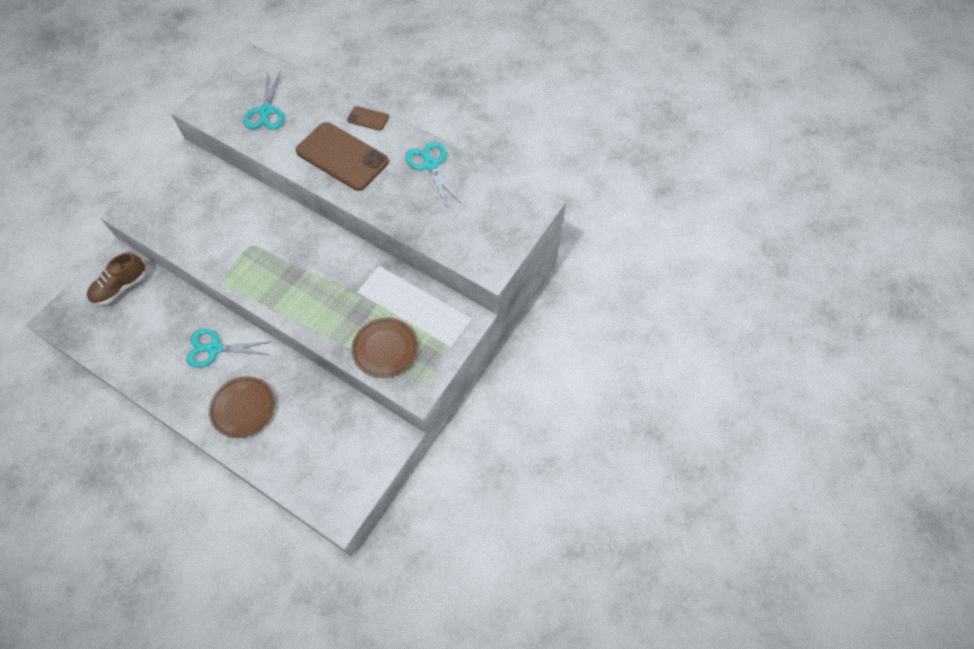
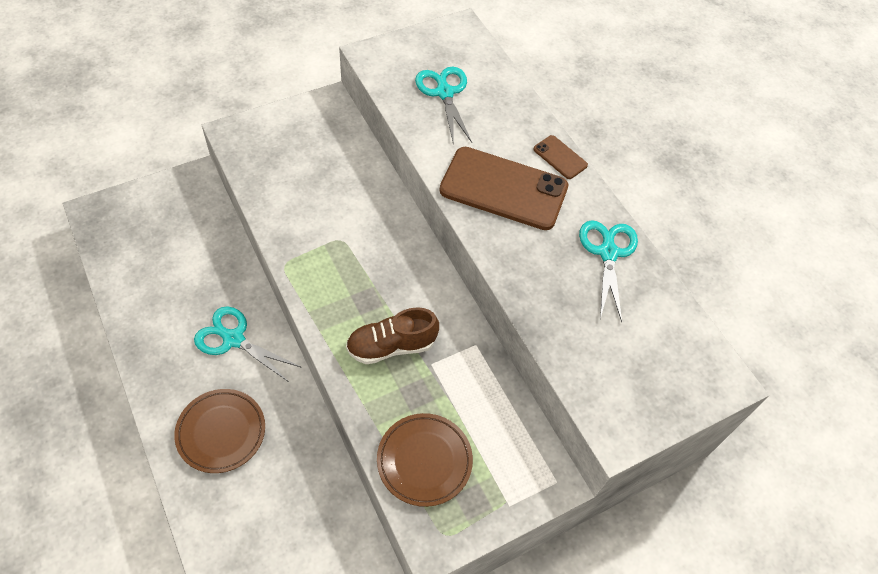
camera: 25 degrees right, 5 degrees down
brown shoe [87,252,146,306] -> brown shoe moved to [346,307,439,364]
turquoise scissors [243,71,284,129] -> turquoise scissors turned 135 degrees clockwise [415,67,472,145]
brown phone [296,122,389,191] -> brown phone turned 45 degrees counterclockwise [439,147,568,230]

